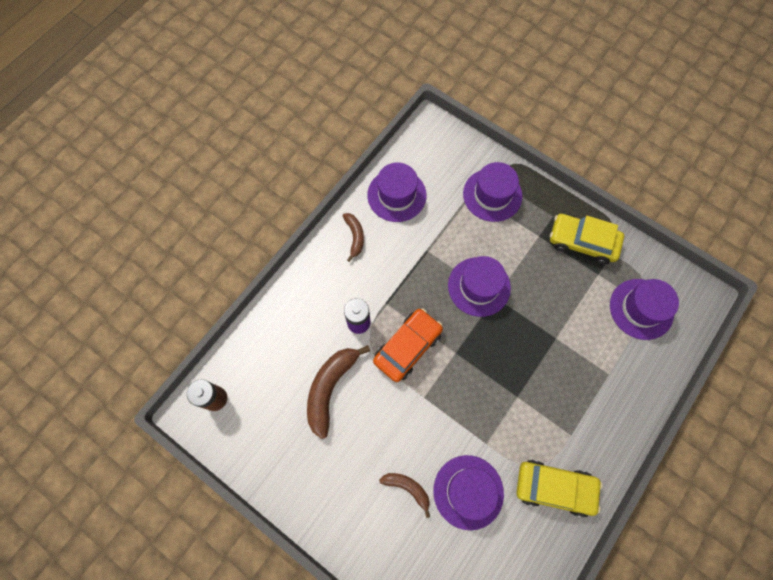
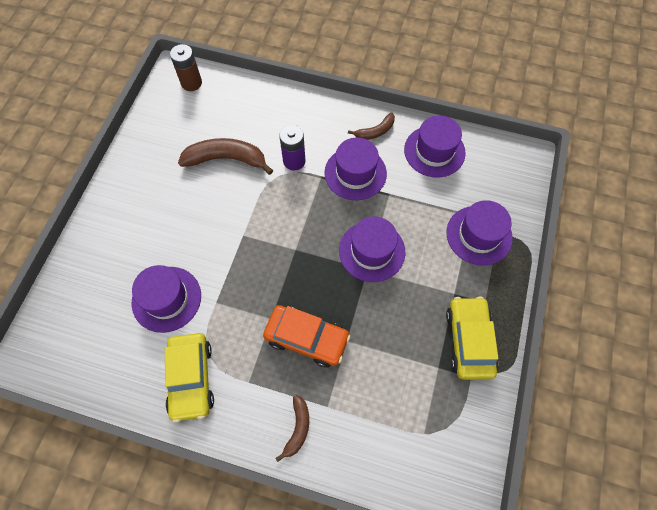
camera: 70 degrees right, 5 degrees down
orange car [373,308,443,382] -> orange car moved to [263,305,351,367]
brown banana [379,473,430,518] -> brown banana moved to [276,395,309,462]
purple hat [610,279,679,340] -> purple hat moved to [324,138,387,200]

